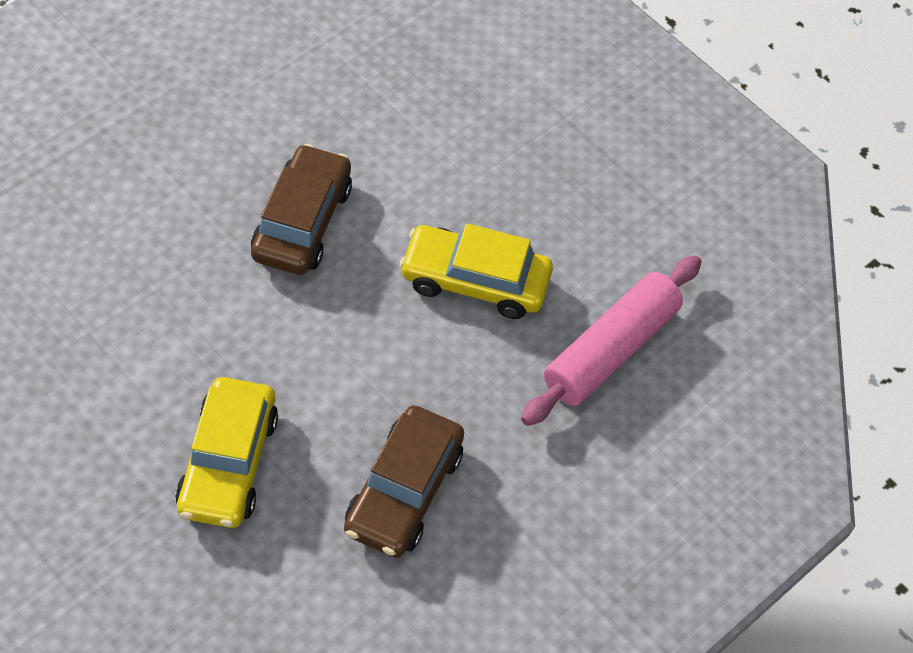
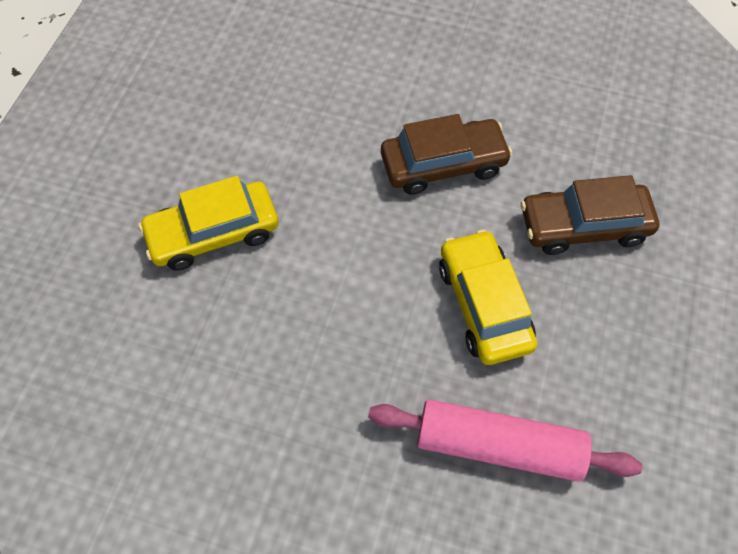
camera: 65 degrees right, 5 degrees up
brown car [344,405,464,558] -> brown car moved to [521,175,659,255]

